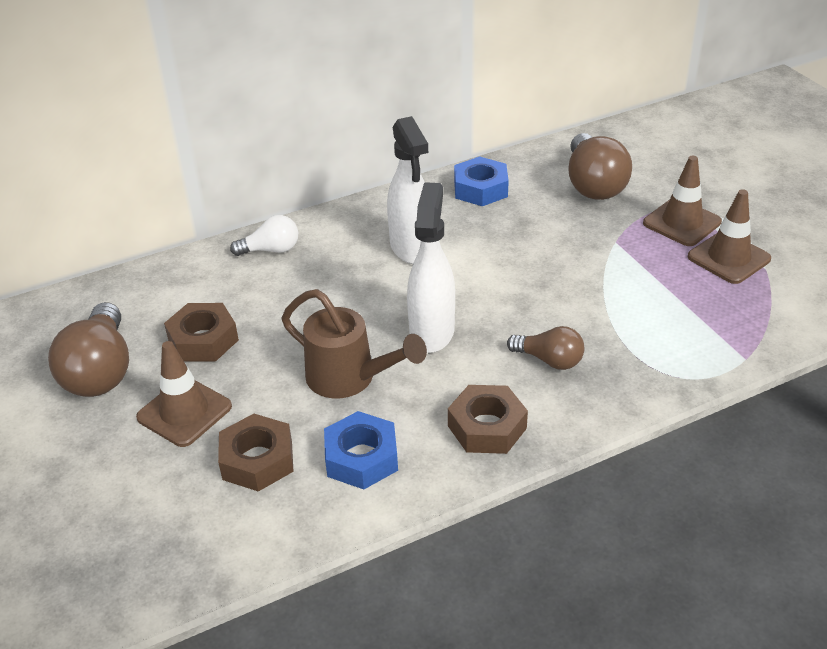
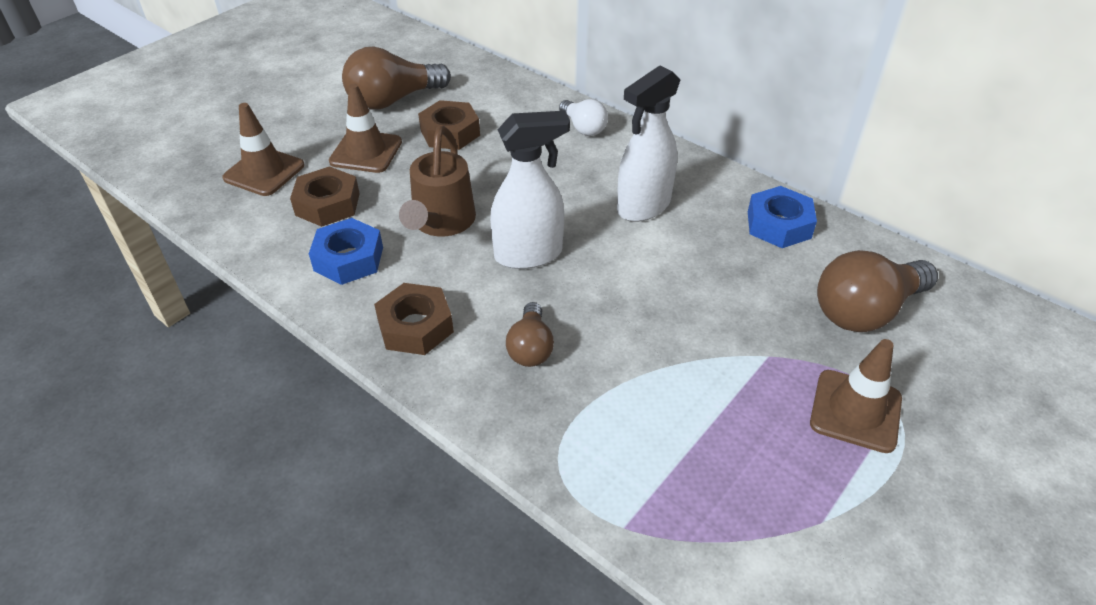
camera: 65 degrees right, 5 degrees up
brown traffic cone [688,189,771,284] -> brown traffic cone moved to [222,103,305,196]

